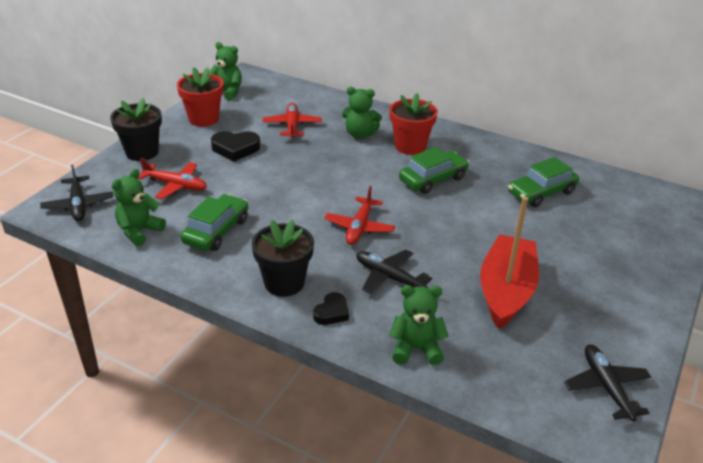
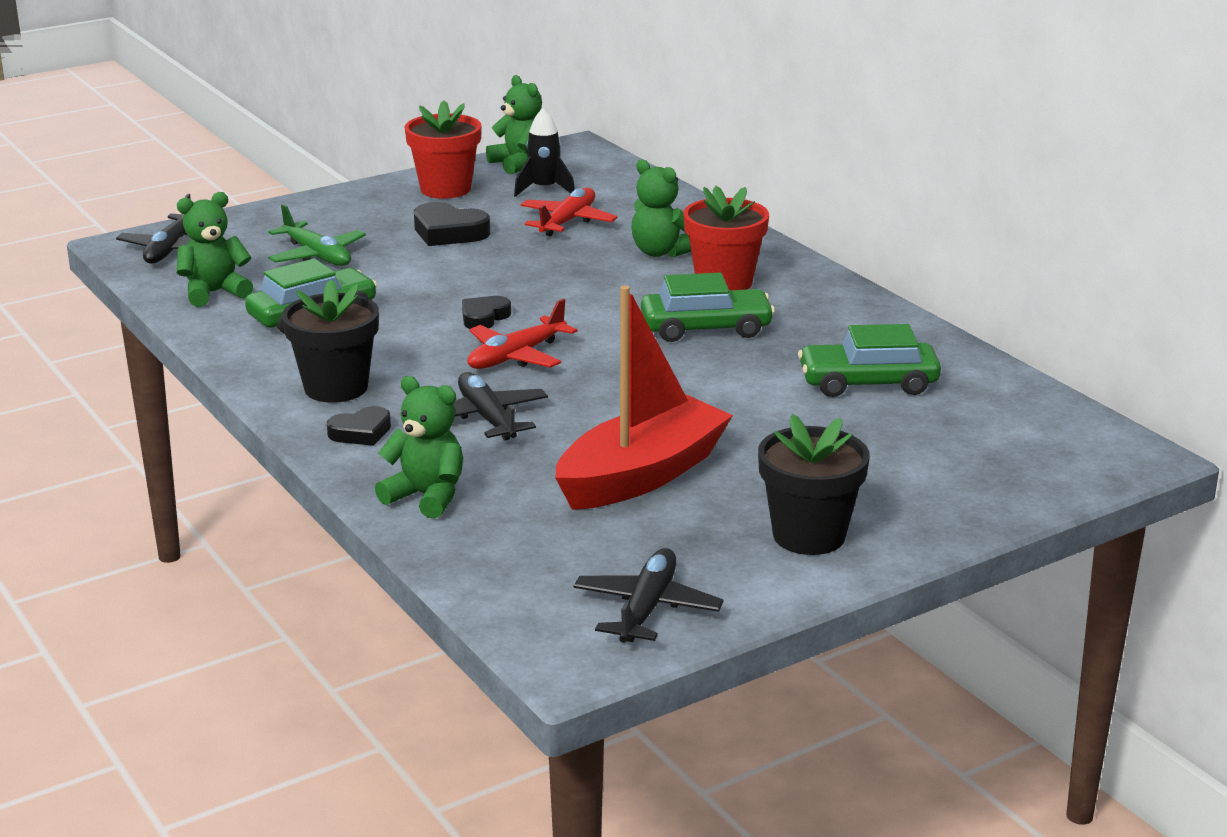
camera: 30 degrees right, 10 degrees down
black flower pot [110,98,162,161] -> black flower pot moved to [758,414,870,555]
red plane [138,158,207,199] -> green plane [268,204,366,266]
none -> black heart [462,296,511,329]
none -> black rocket [514,108,575,197]

